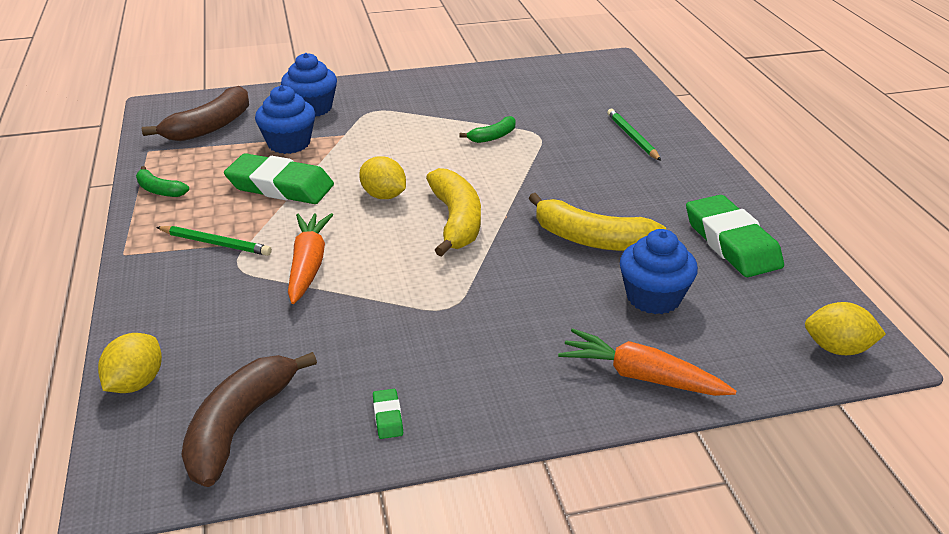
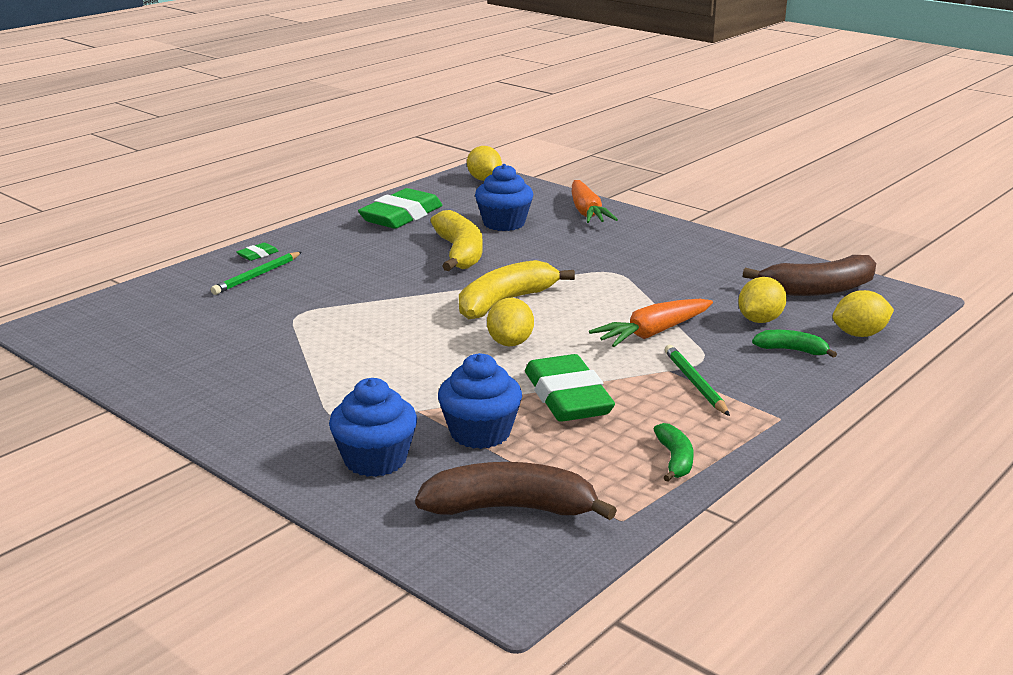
camera: 125 degrees left, 10 degrees down
green eraser [373,389,403,439] -> green eraser moved to [237,243,278,261]
green banana [459,116,515,143] -> green banana moved to [752,330,837,358]
none -> yellow lemon [738,277,787,323]

